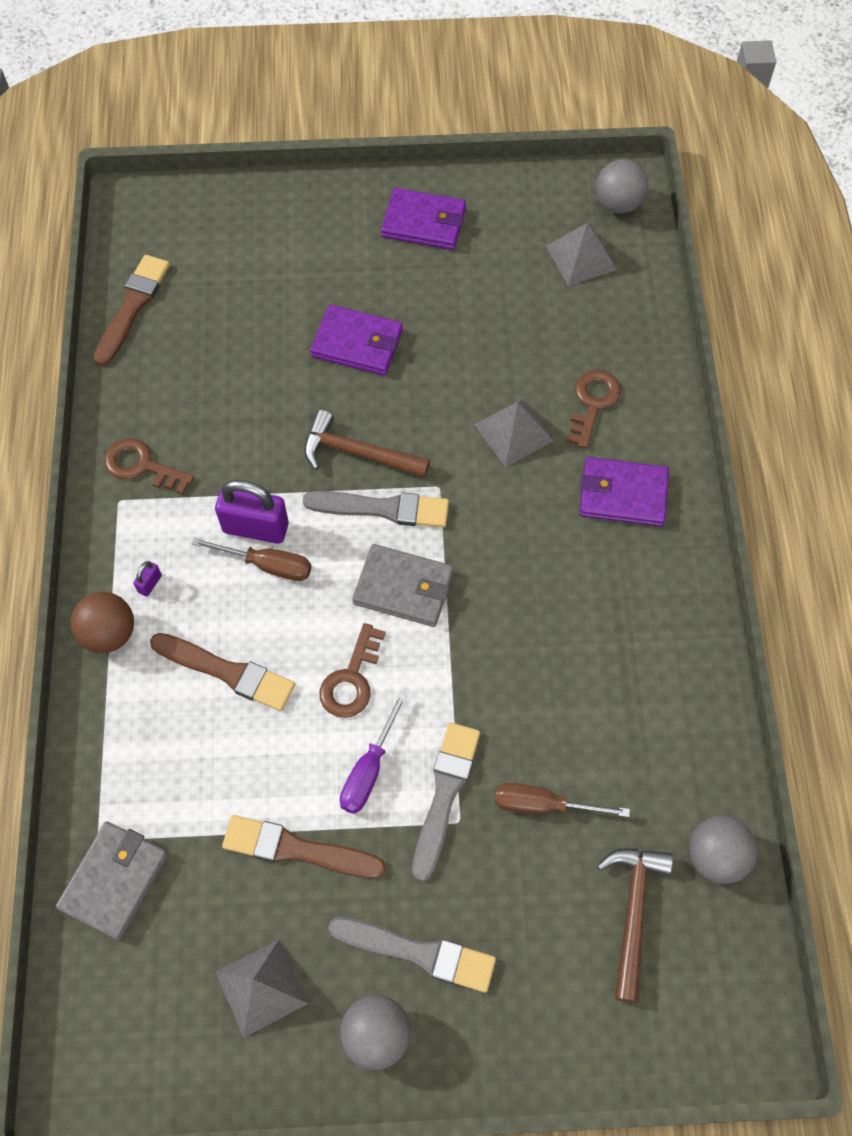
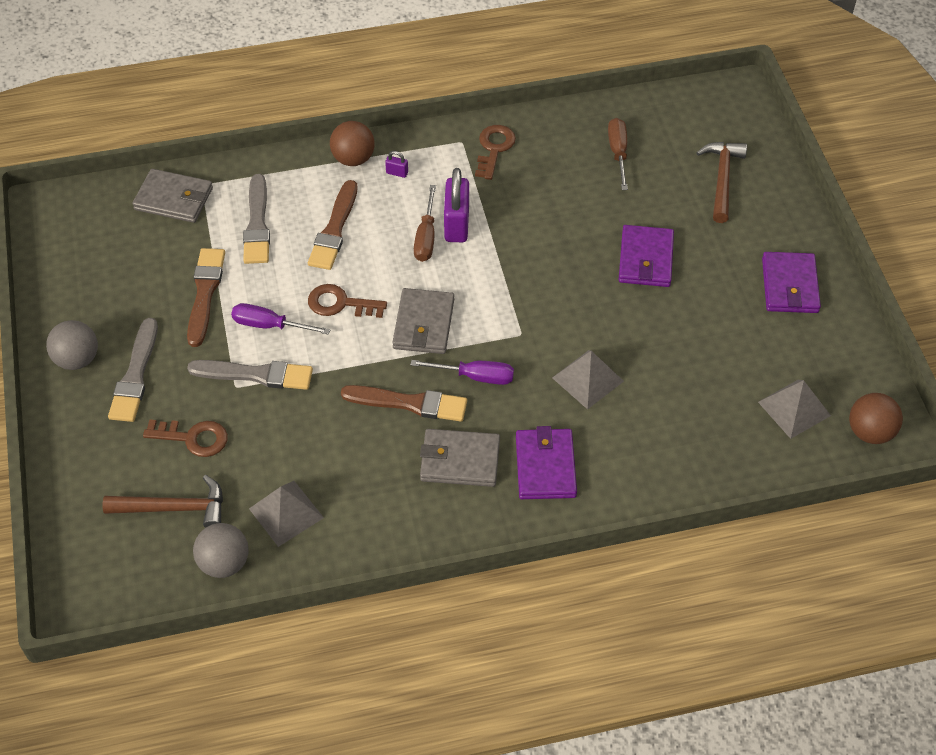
camera: 80 degrees right, 10 degrees down
brown brush [93,255,170,366] -> brown brush moved to [341,385,467,422]
grey pyramid [216,939,308,1038] -> grey pyramid moved to [249,481,324,547]
grey brush [303,491,449,528] -> grey brush moved to [243,174,270,264]
brown hammer [304,410,430,478] -> brown hammer moved to [696,142,747,223]
brown screwdriver [495,783,630,817] -> brown screwdriver moved to [608,118,628,190]
brown key [566,370,621,448] -> brown key moved to [143,419,228,457]
grey ball [596,159,648,214] -> brown ball [849,393,903,444]
none -> purple screwdriver [410,360,514,385]
none -> grey wallet [420,429,500,487]

